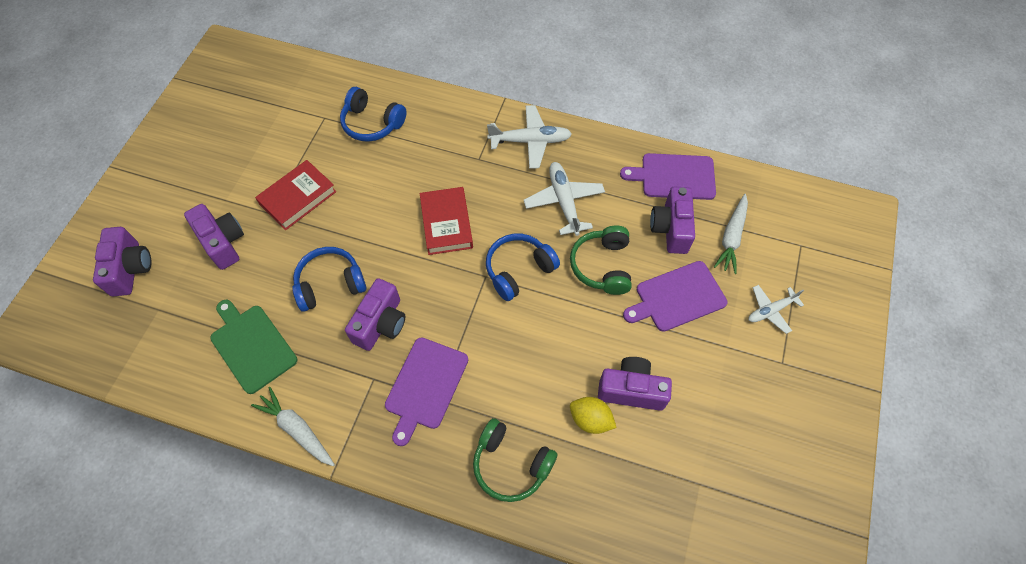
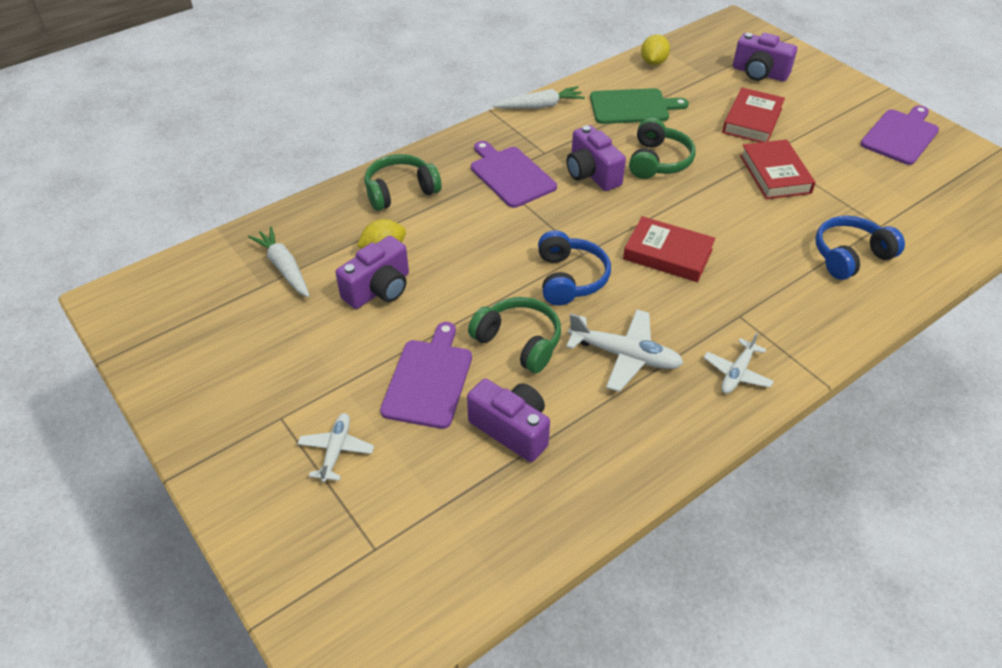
camera: 125 degrees right, 15 degrees down
purple camera [184,204,244,270] -> red book [722,88,785,142]
blue headphones [292,247,366,312] -> green headphones [629,118,696,179]
white plane [487,105,572,169] -> white plane [704,332,774,394], size x0.64
purple cutting board [620,153,716,200] -> purple cutting board moved to [860,105,939,165]
white carrot [714,194,748,274] -> white carrot moved to [248,227,310,297]
none -> yellow lemon [641,34,670,65]

